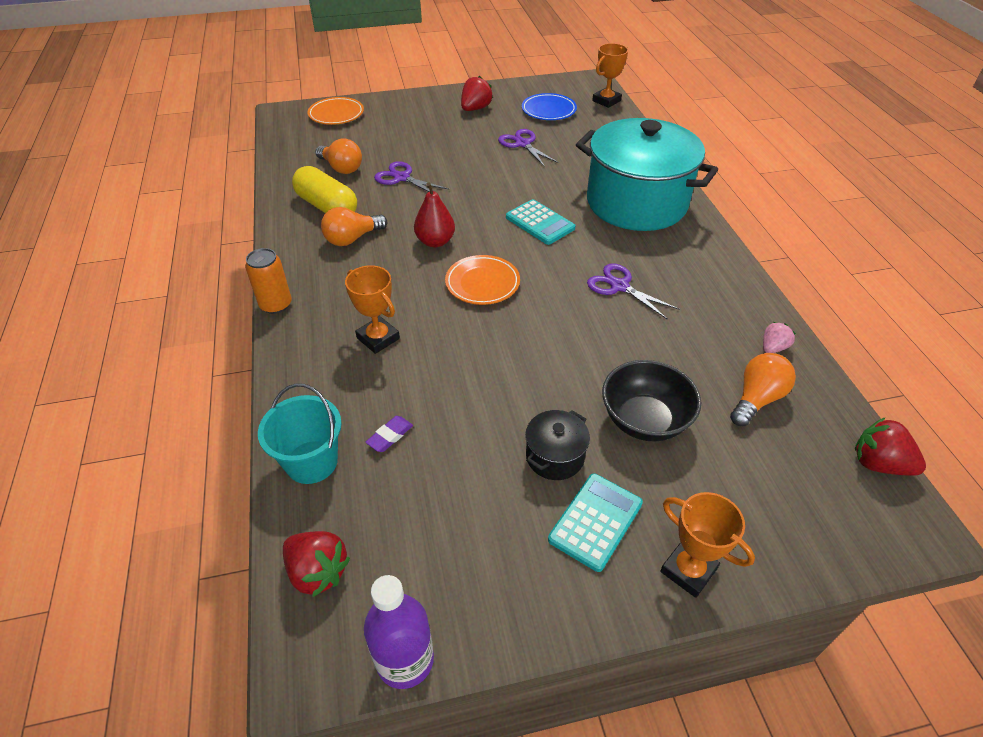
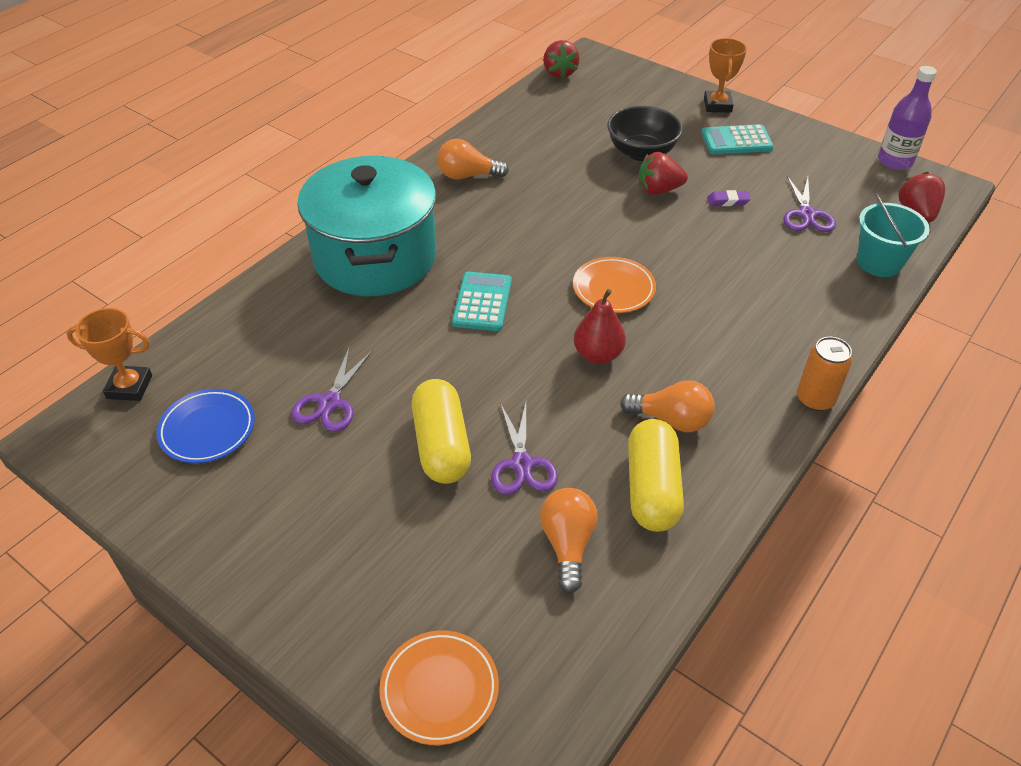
camera: 130 degrees left, 0 degrees up
orange trophy [345,265,400,354] -> none
purple eraser [365,416,413,452] -> purple eraser moved to [707,190,751,206]
red strawberry [461,76,493,111] -> red strawberry moved to [639,152,688,195]
black pot [525,410,590,480] -> none
purple scissors [587,263,680,320] -> purple scissors moved to [783,176,836,232]
orange light bulb [730,353,796,426] -> orange light bulb moved to [437,139,509,179]
pink strawberry [763,322,796,353] -> none
none -> yellow capsule [412,379,471,484]

